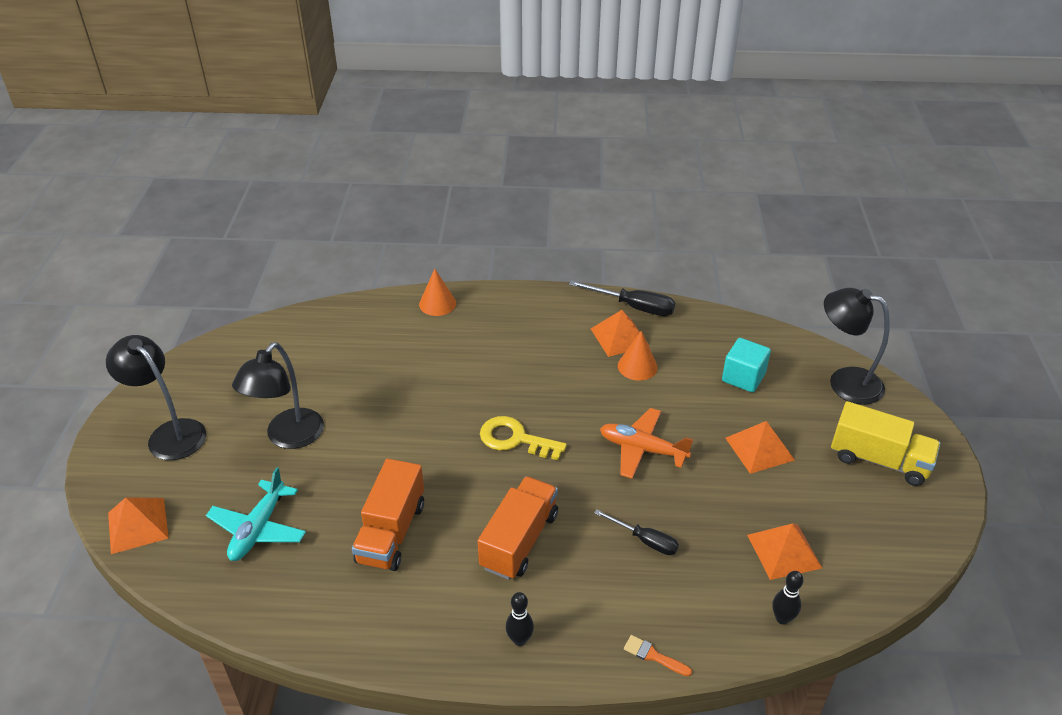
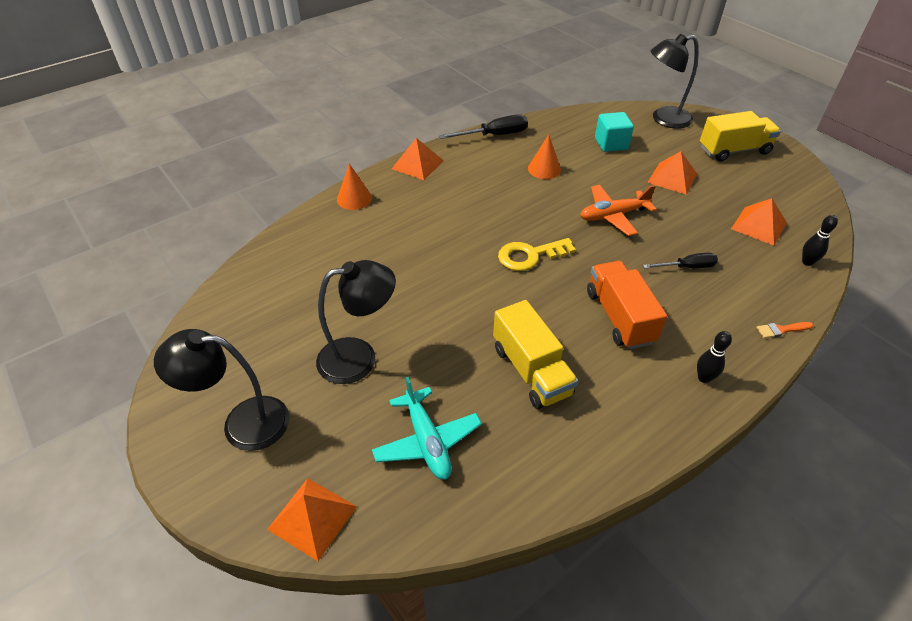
camera: 40 degrees left, 5 degrees up
black lamp [232,342,324,449] -> black lamp turned 90 degrees counterclockwise [316,260,396,384]
orange truck [352,459,424,571] -> yellow truck [493,300,578,409]
orange pyramid [591,310,649,357] -> orange pyramid moved to [392,138,444,180]

